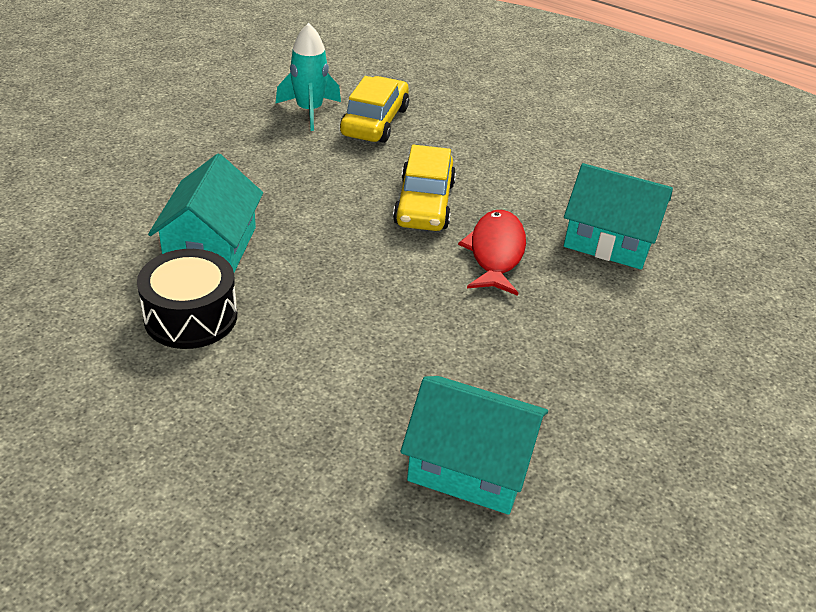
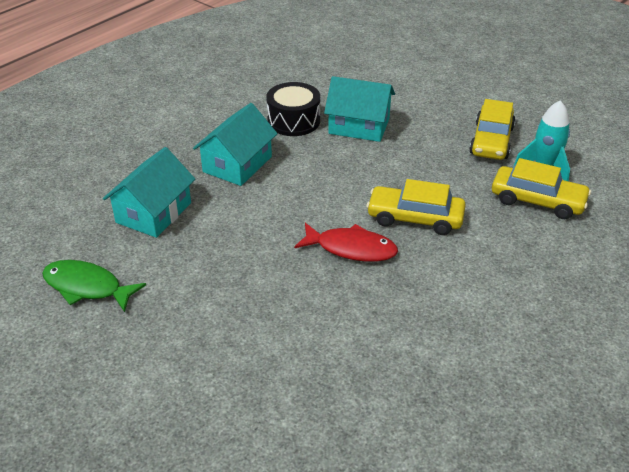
camera: 100 degrees right, 0 degrees up
turquoise house [564,163,673,270] -> turquoise house moved to [193,103,278,186]
none -> green fish [42,260,146,312]
none -> yellow car [469,99,516,160]

